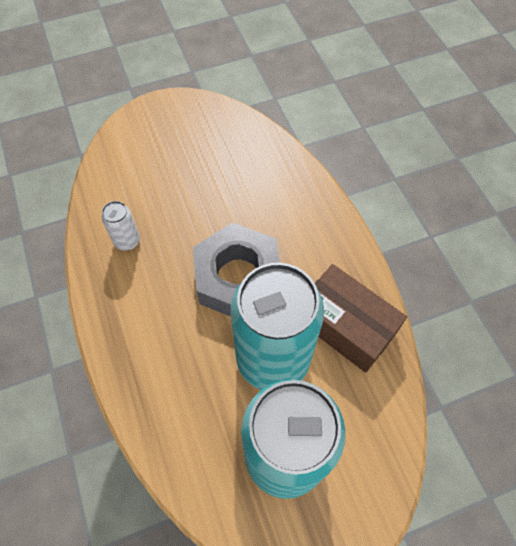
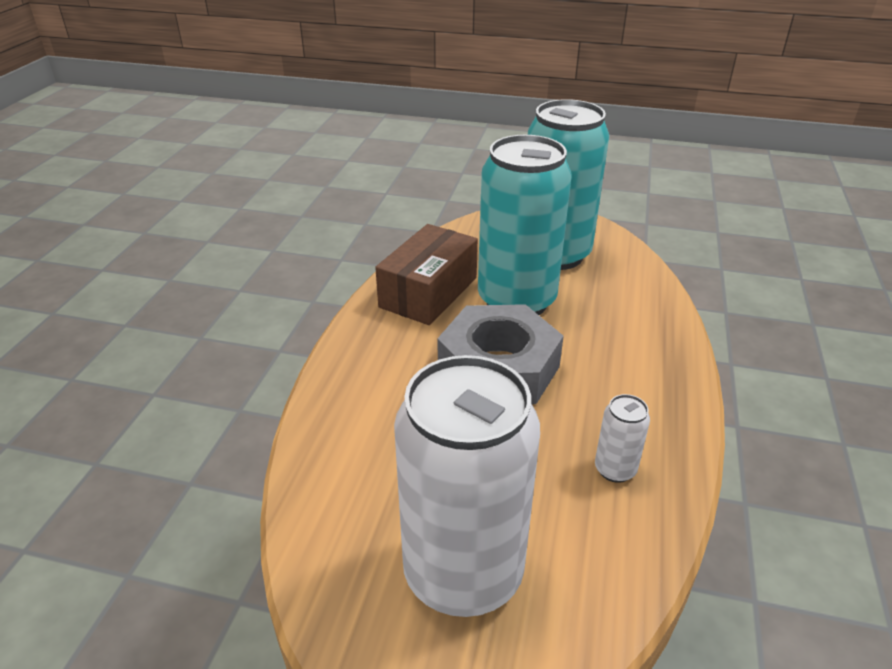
camera: 145 degrees left, 25 degrees down
brown box [315,264,407,373] -> brown box turned 45 degrees clockwise [375,224,478,325]
none -> white can [394,355,540,617]

